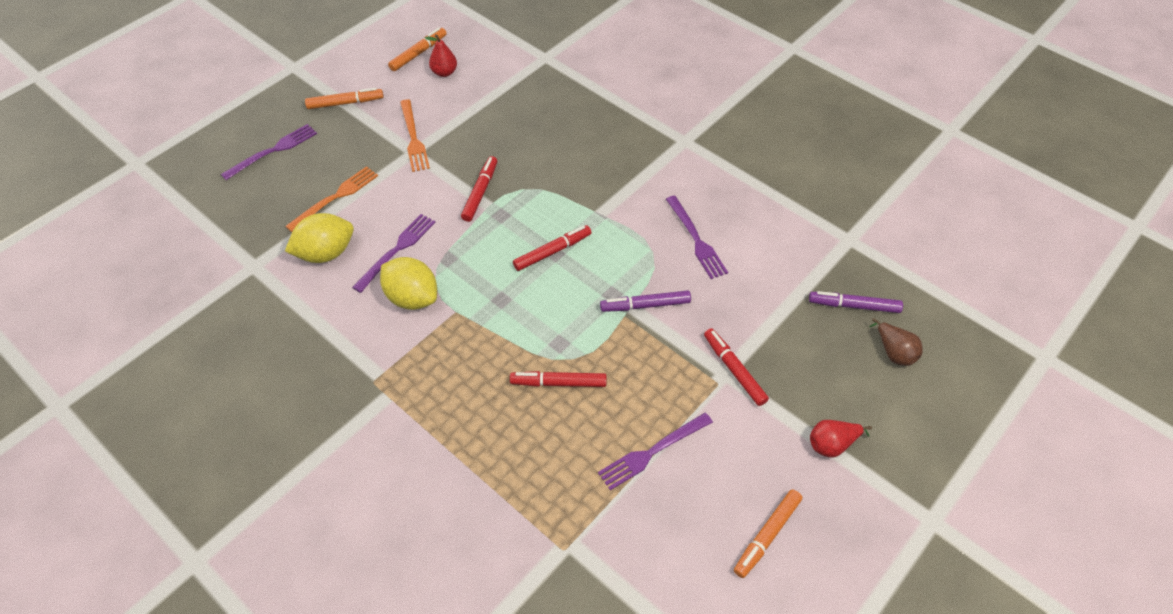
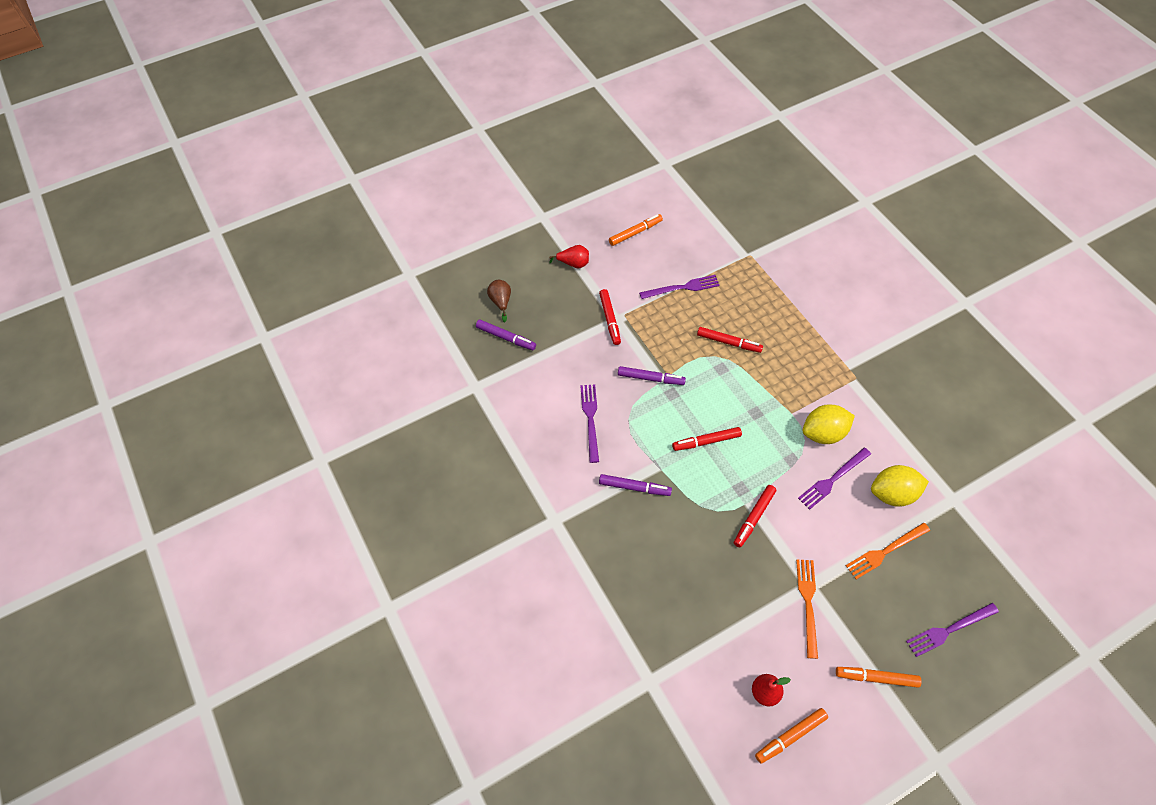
camera: 160 degrees left, 5 degrees up
yellow lemon [380,257,437,310] -> yellow lemon turned 75 degrees counterclockwise [803,404,855,444]
none -> purple marker [599,474,672,496]

